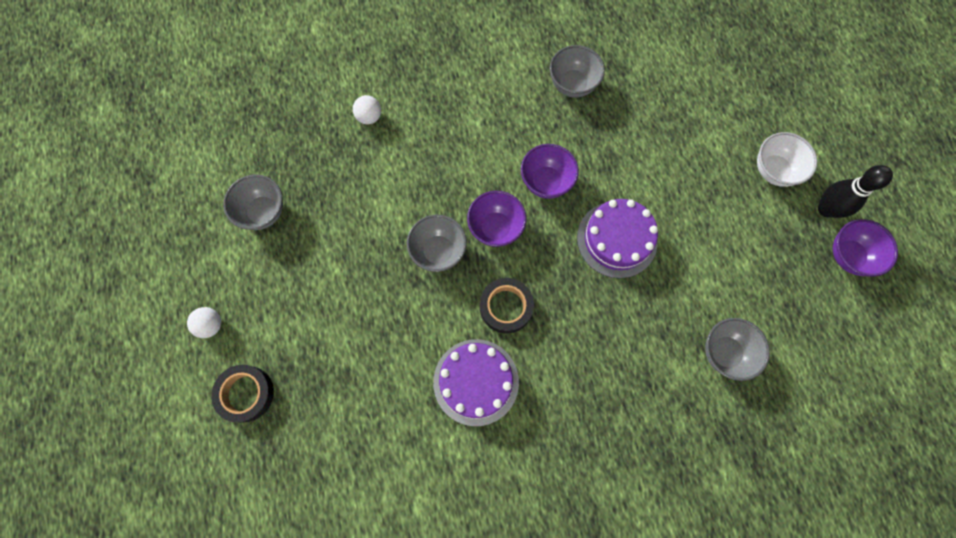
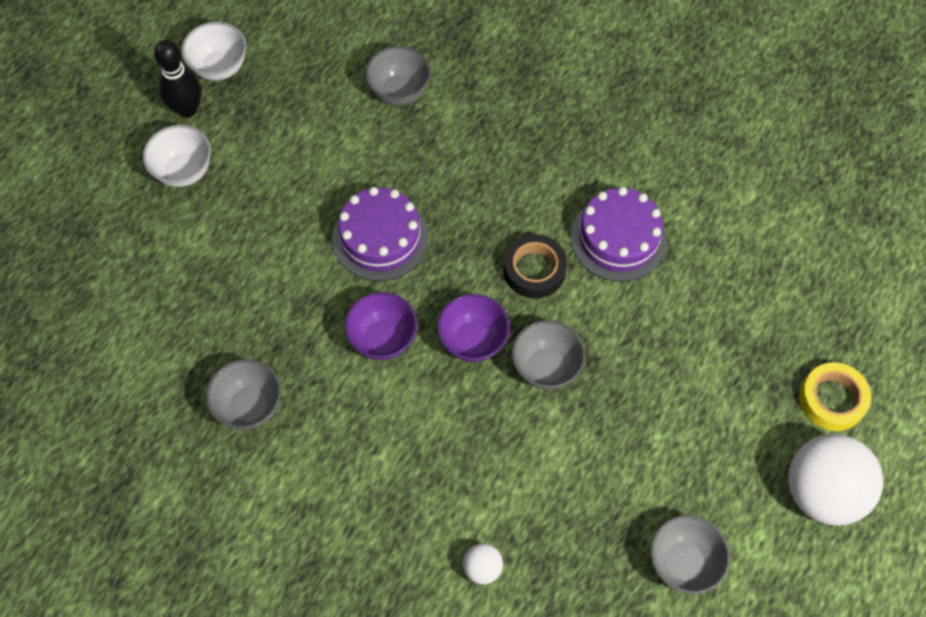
camera: 135 degrees left, 10 degrees down
white ball [187,307,221,338] -> white ball [788,434,883,526], size x2.27
black tape [211,365,274,422] -> yellow tape [799,362,871,431]
purple bowl [833,219,898,277] -> white bowl [181,22,247,80]

